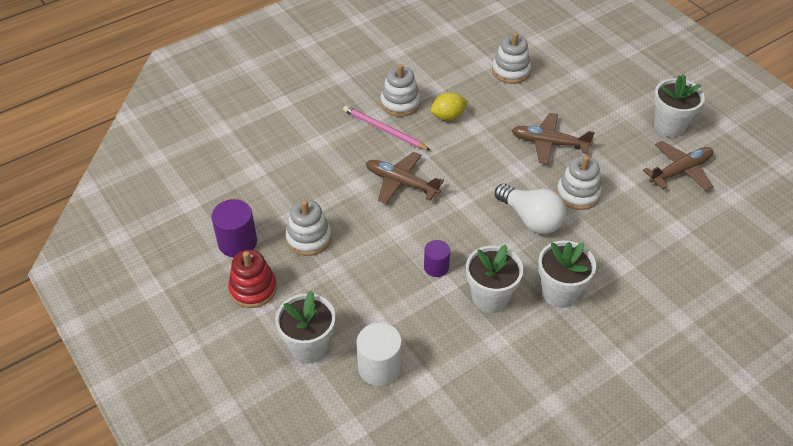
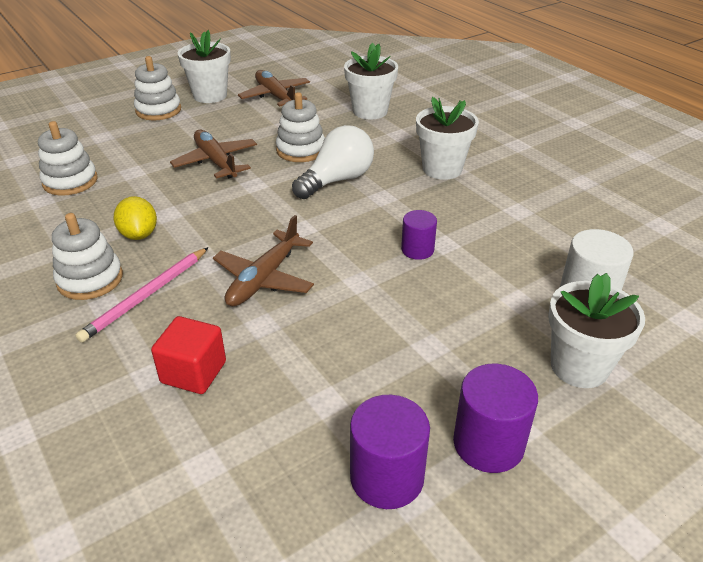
camera: 90 degrees left, 10 degrees down
red stacking toy [228,250,277,308] -> purple cylinder [453,364,538,473]
white stacking toy [285,200,331,256] -> white stacking toy moved to [134,56,181,120]
white flower pot [466,245,523,313] -> white flower pot moved to [344,43,398,119]
brown plane [511,113,595,164] -> brown plane turned 135 degrees clockwise [170,130,257,179]
none -> red cube [151,316,226,394]

